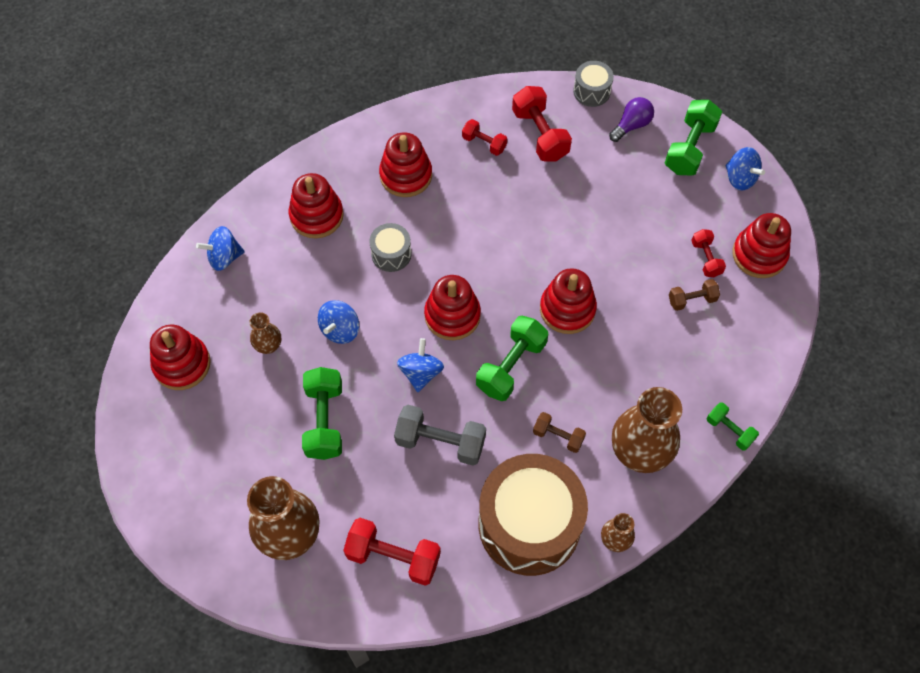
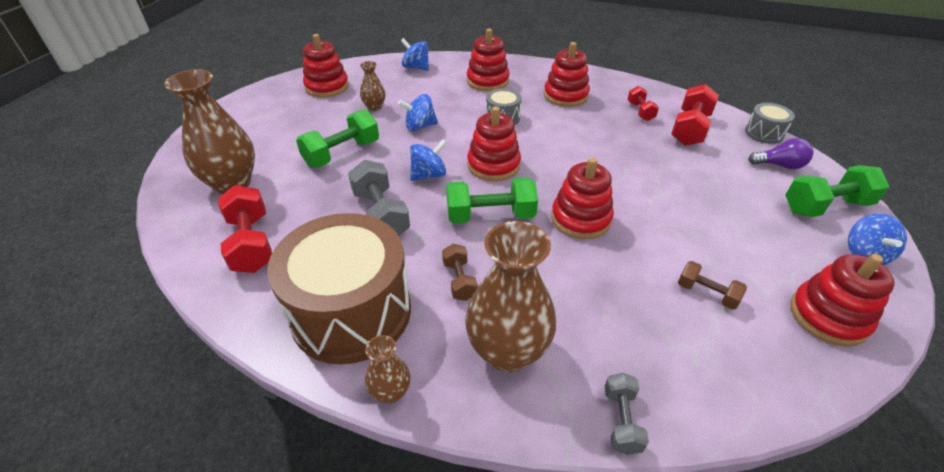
camera: 50 degrees right, 20 degrees down
red dumbbell [691,229,726,277] -> none
green dumbbell [707,402,759,451] -> grey dumbbell [604,373,649,455]

